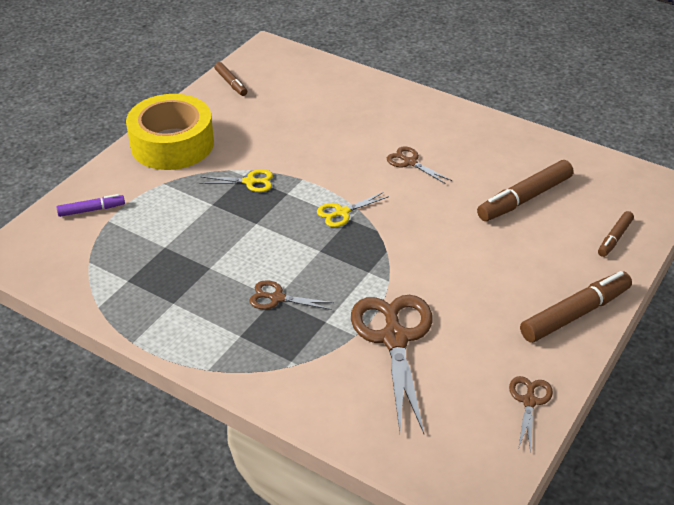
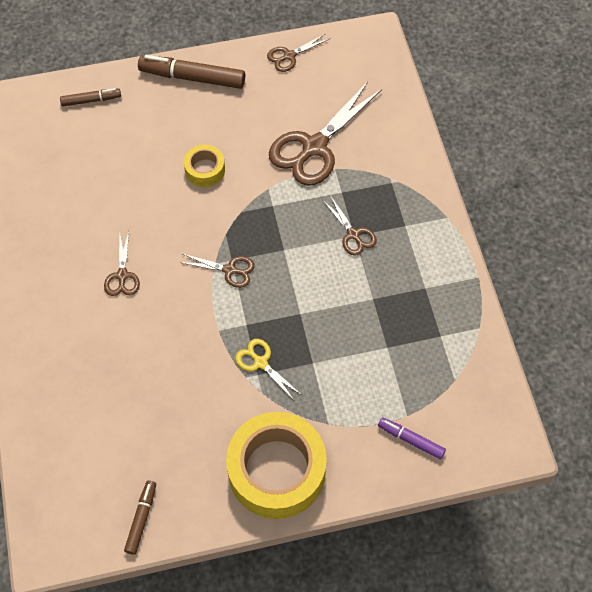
camera: 135 degrees left, 20 degrees up
yellow scissors [317,192,389,227] -> brown scissors [179,254,255,288]
brown marker [477,160,573,221] -> none
none -> yellow tape [184,145,225,187]

